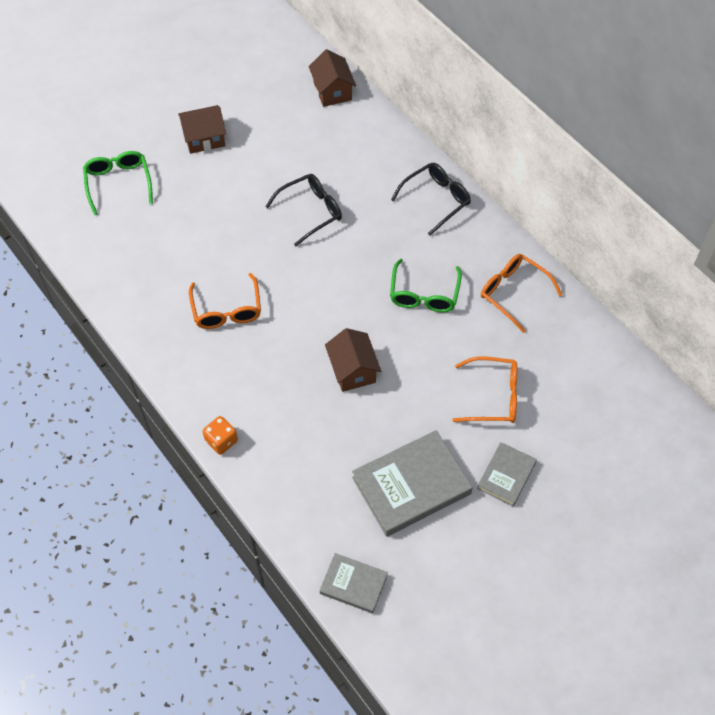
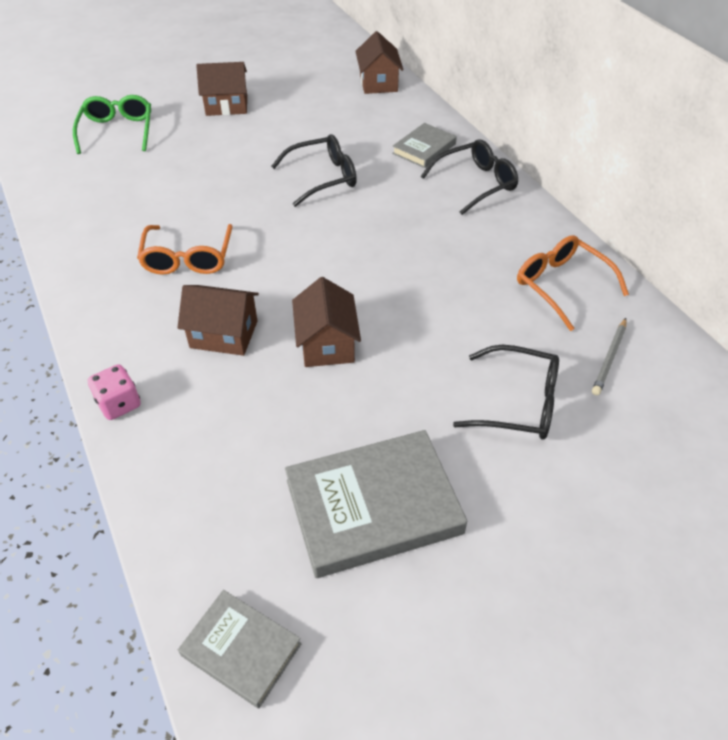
camera: 10 degrees right, 10 degrees down
orange dice [203,416,238,455] -> pink dice [88,364,141,420]
green glasses [390,259,462,312] -> none
orange glasses [453,357,517,423] -> black glasses [453,345,559,440]
grey book [477,442,537,507] -> grey book moved to [392,123,457,168]
none -> brown house [177,285,259,356]
none -> grey pencil [592,318,627,395]

